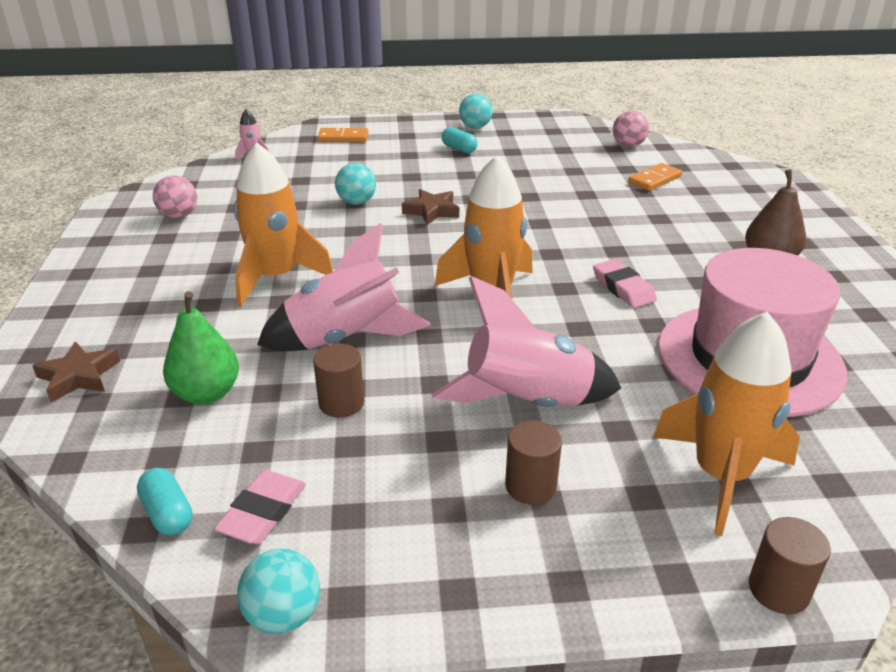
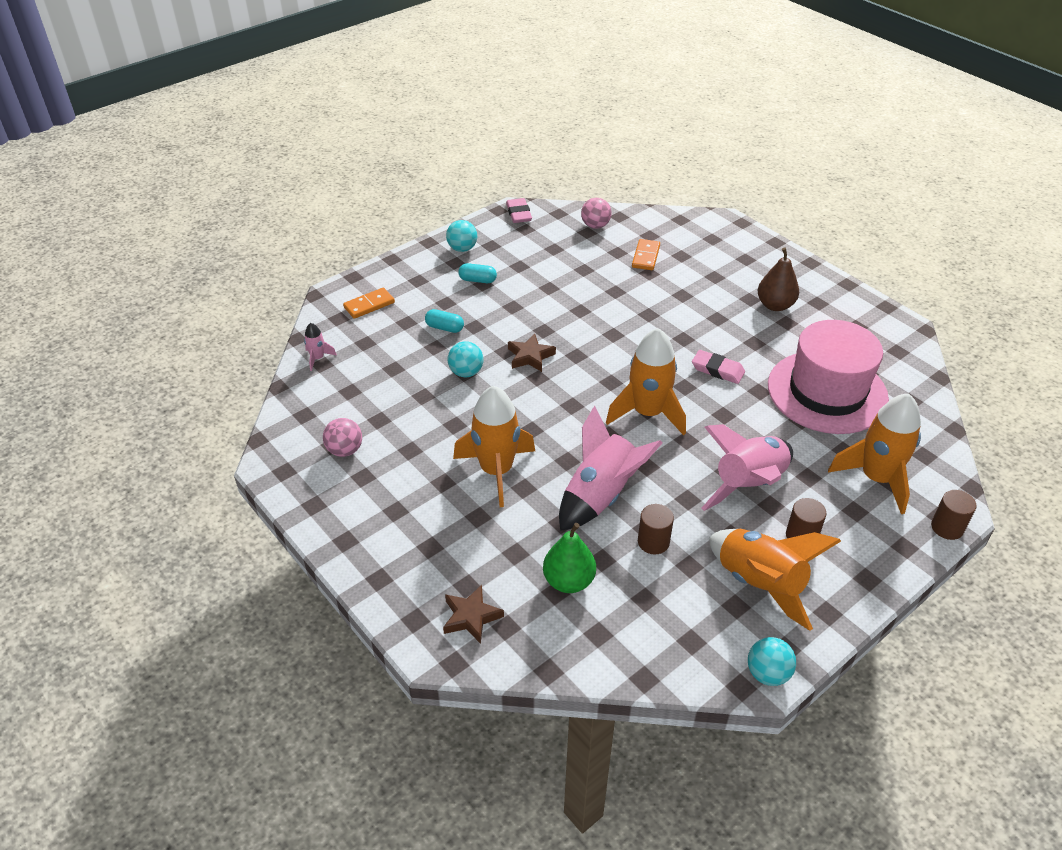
camera: 35 degrees left, 10 degrees up
turquoise capsule [137,468,193,536] -> turquoise capsule moved to [425,309,464,333]
pink eraser [214,470,306,544] -> pink eraser moved to [506,198,532,223]
none -> orange rocket [709,529,841,631]

